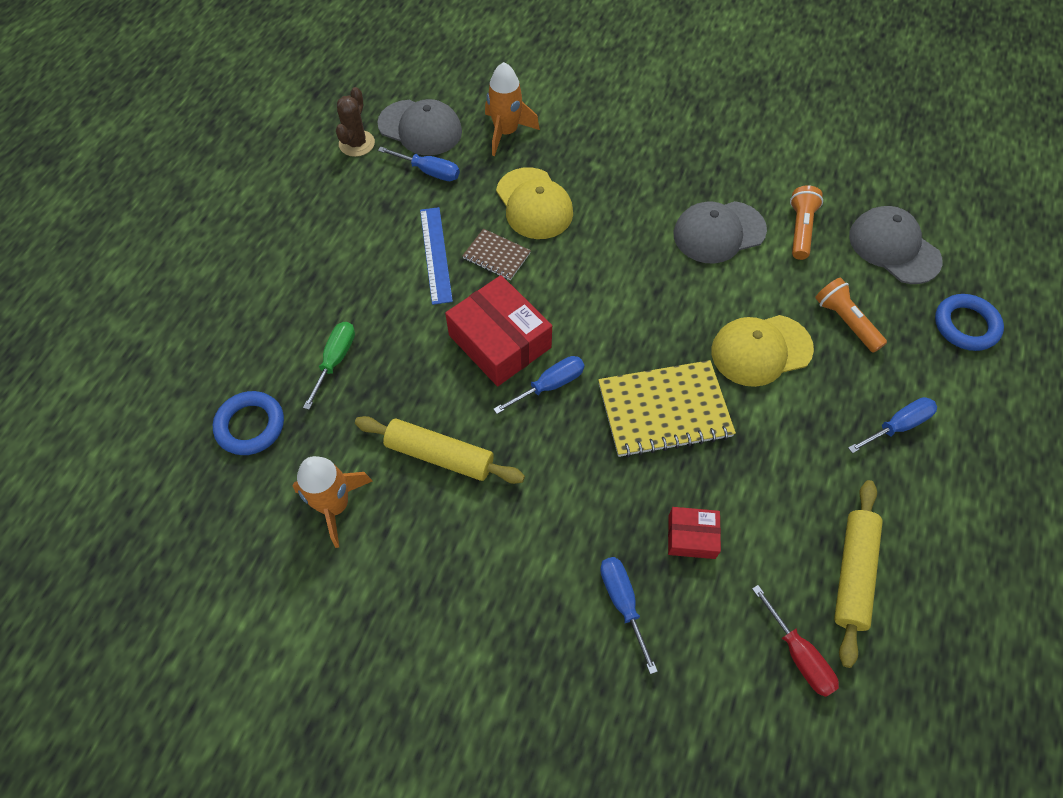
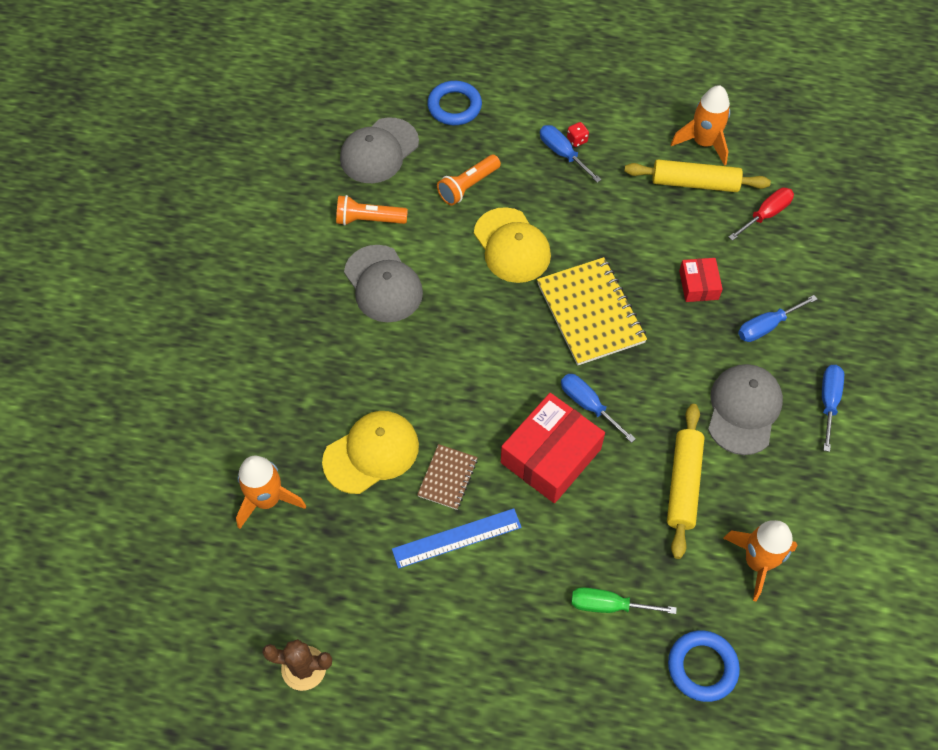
camera: 100 degrees left, 0 degrees up
grey cap [377,99,462,156] -> grey cap moved to [708,364,783,455]
blue screwdriver [378,147,460,181] -> blue screwdriver moved to [822,365,844,452]
none -> red dice [567,122,589,147]
none -> orange rocket [671,85,730,166]

